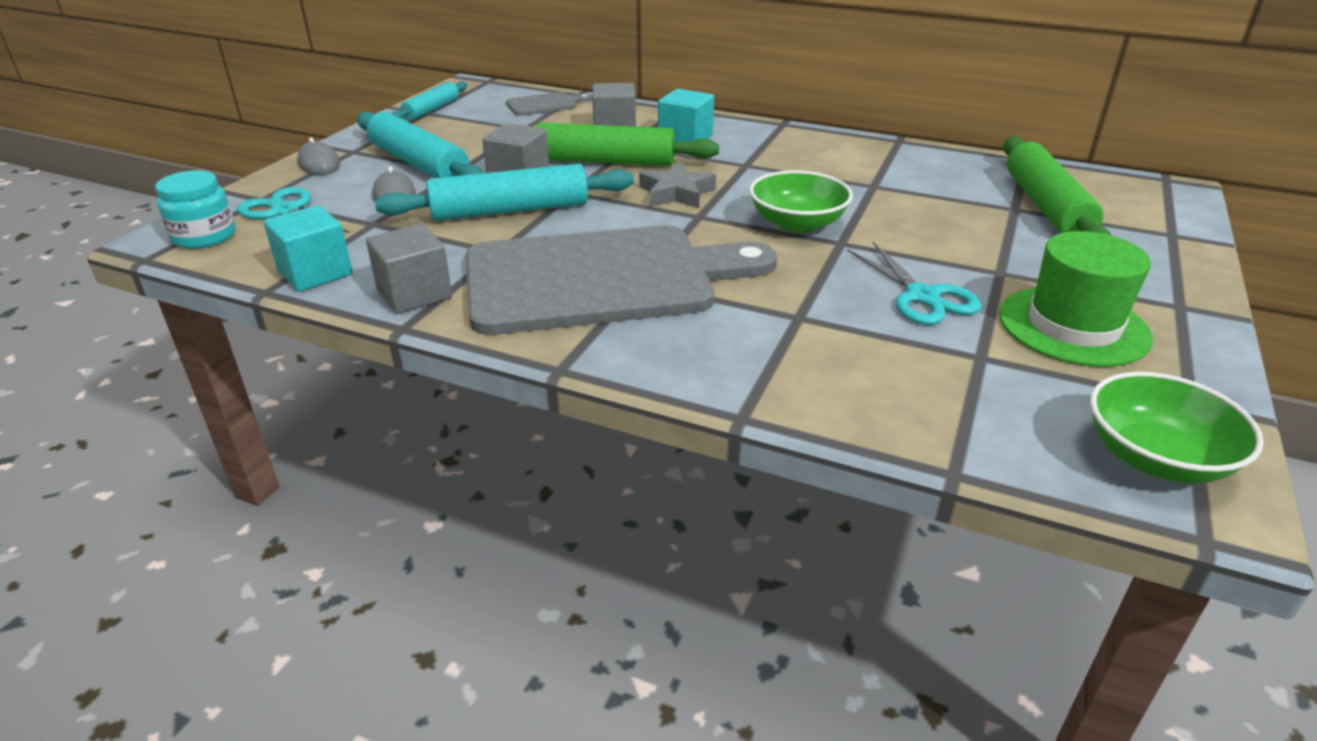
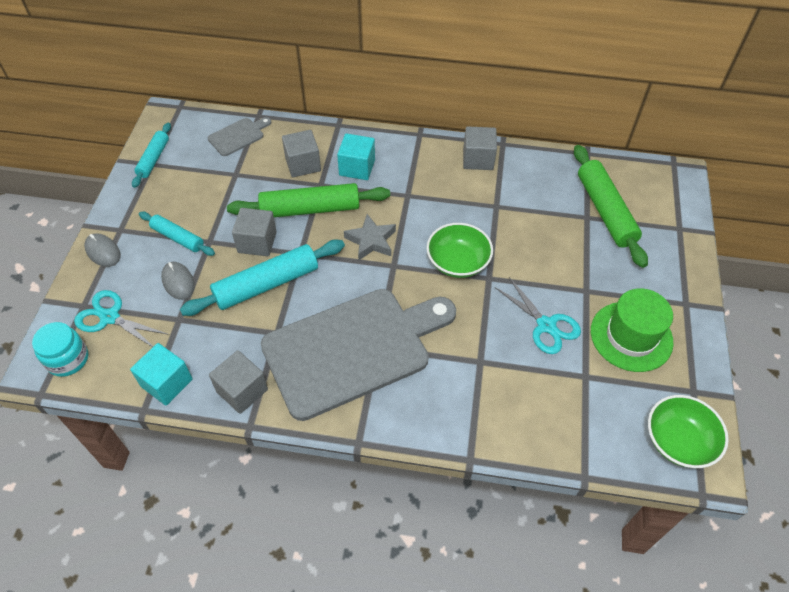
camera: 15 degrees left, 20 degrees up
turquoise rolling pin [357,112,483,178] -> turquoise rolling pin [139,212,215,256], size x0.58
none -> grey cube [463,126,497,170]

